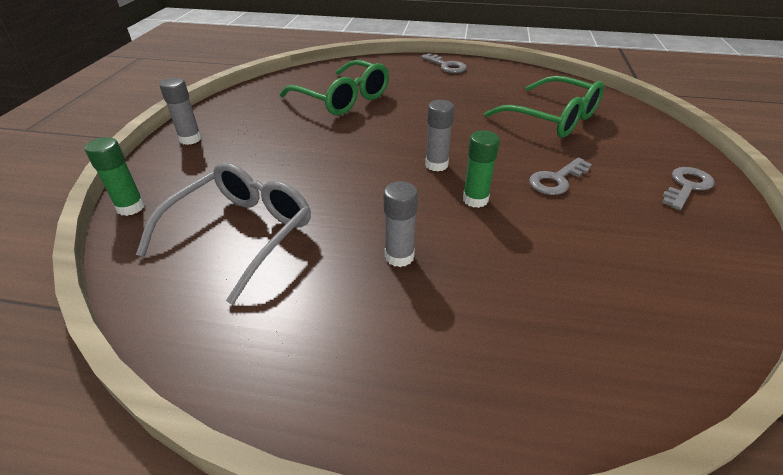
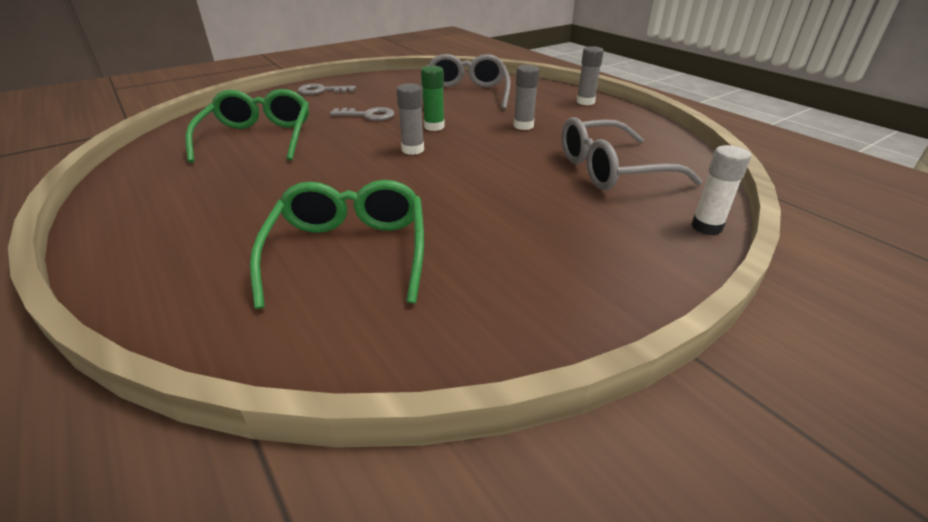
camera: 135 degrees left, 5 degrees down
green glue stick [85,137,145,216] -> white glue stick [691,145,751,235]
grey glue stick [159,78,202,145] -> grey glue stick moved to [577,46,604,105]
grey key [421,53,467,73] -> none
none -> grey glasses [421,54,511,110]

